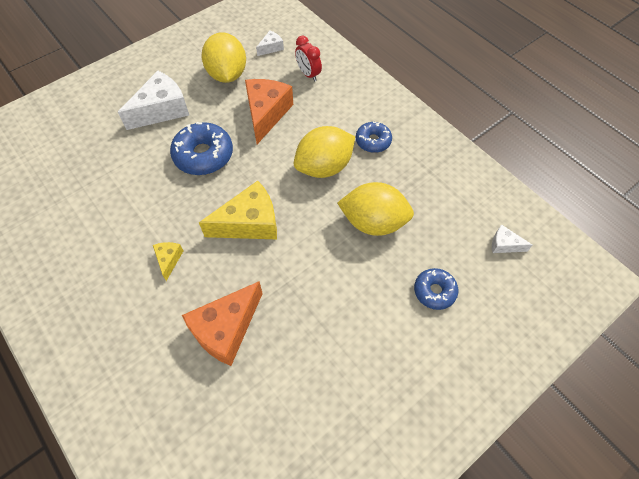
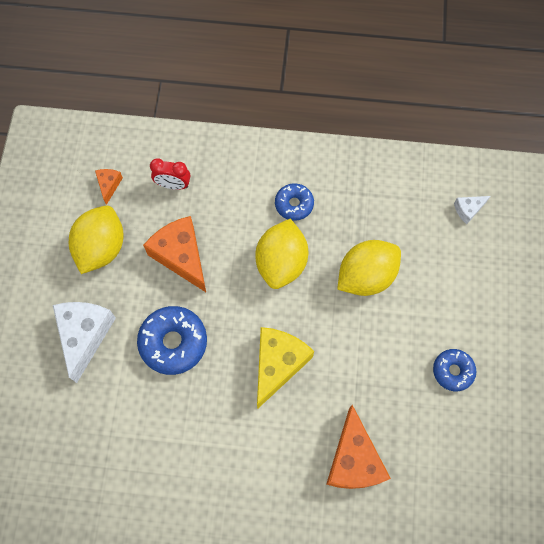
camera: 45 degrees left, 10 degrees up
yellow cheese [153,242,183,281] -> none
yellow lemon [202,32,246,83] -> yellow lemon turned 75 degrees clockwise [69,205,124,274]
white cheese [256,30,284,56] -> orange cheese [95,169,123,205]
blue donut [414,268,458,310] -> blue donut moved to [433,349,476,391]

